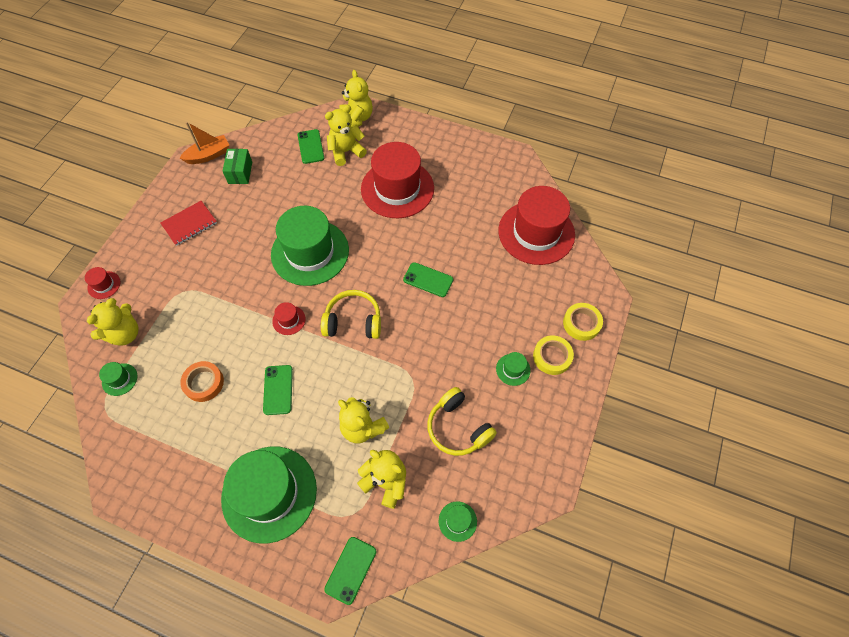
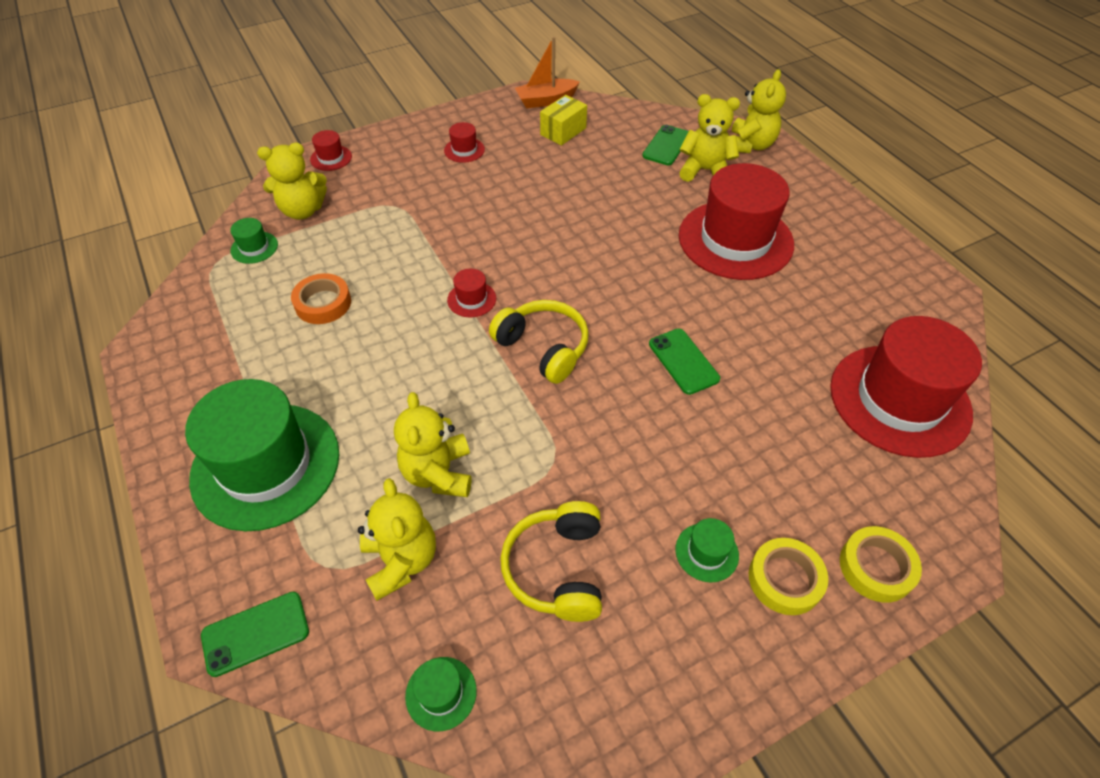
camera: 40 degrees right, 10 degrees down
red notebook [161,201,217,246] -> red hat [444,122,485,163]
orange boat [180,122,229,164] -> orange boat turned 150 degrees clockwise [515,37,580,108]
green box [223,149,252,184] -> yellow box [540,95,587,146]
green phone [263,365,293,415] -> none
green hat [271,206,349,286] -> none

